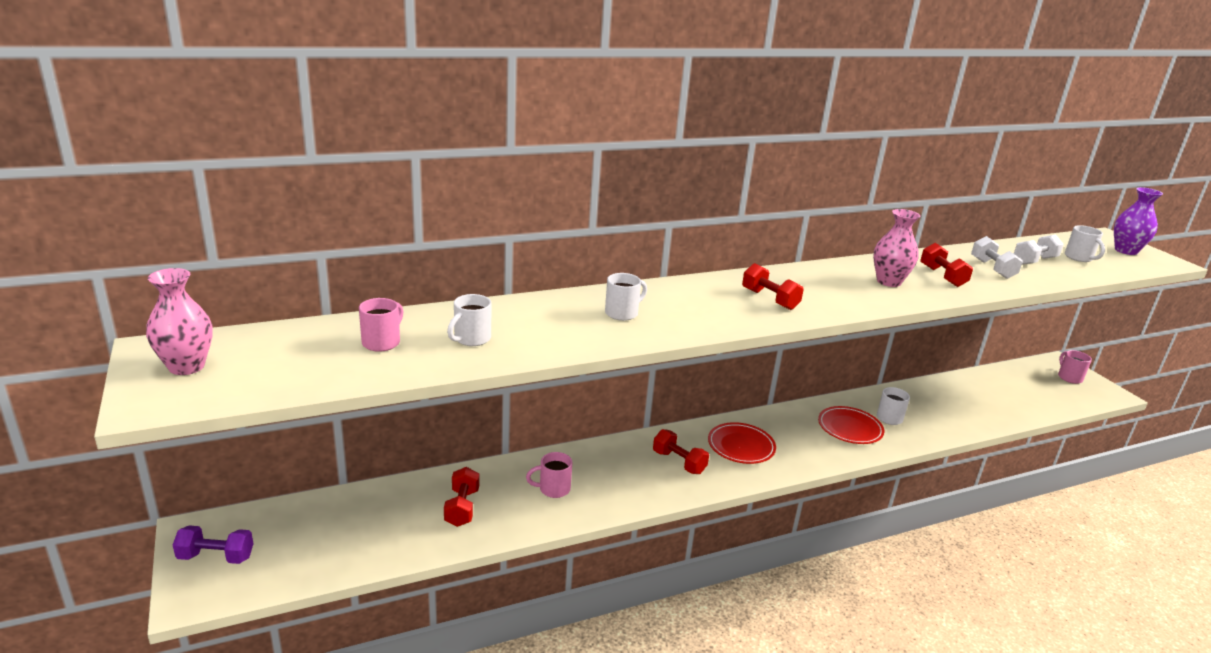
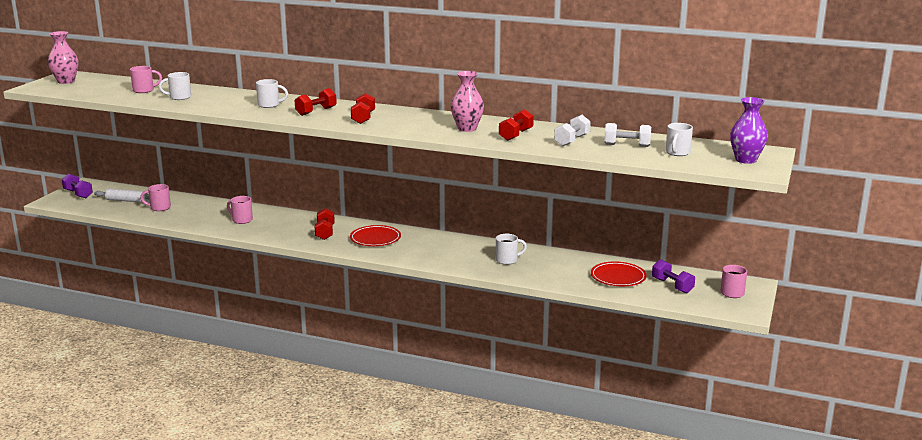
camera: 45 degrees right, 5 degrees down
red dumbbell [444,467,479,527] -> red dumbbell moved to [295,88,337,116]
red plate [818,406,884,444] -> red plate moved to [591,262,647,286]
none -> white rolling pin [94,189,149,203]
none -> pink mug [140,184,171,211]
none -> purple dumbbell [652,259,695,294]

